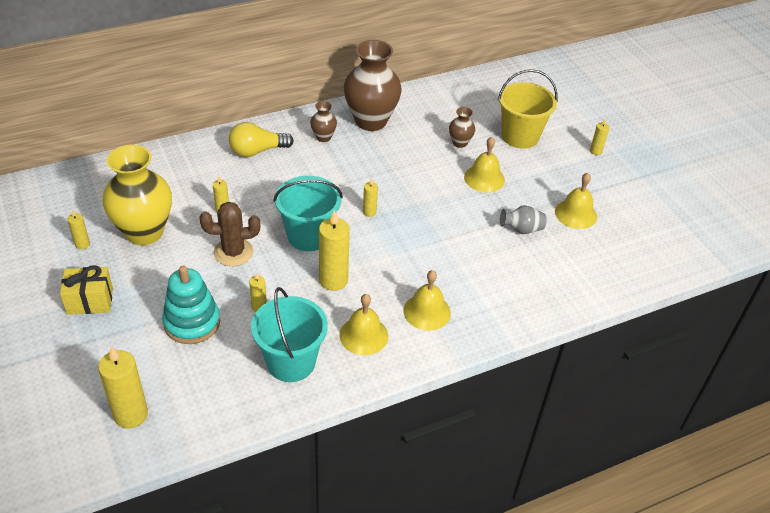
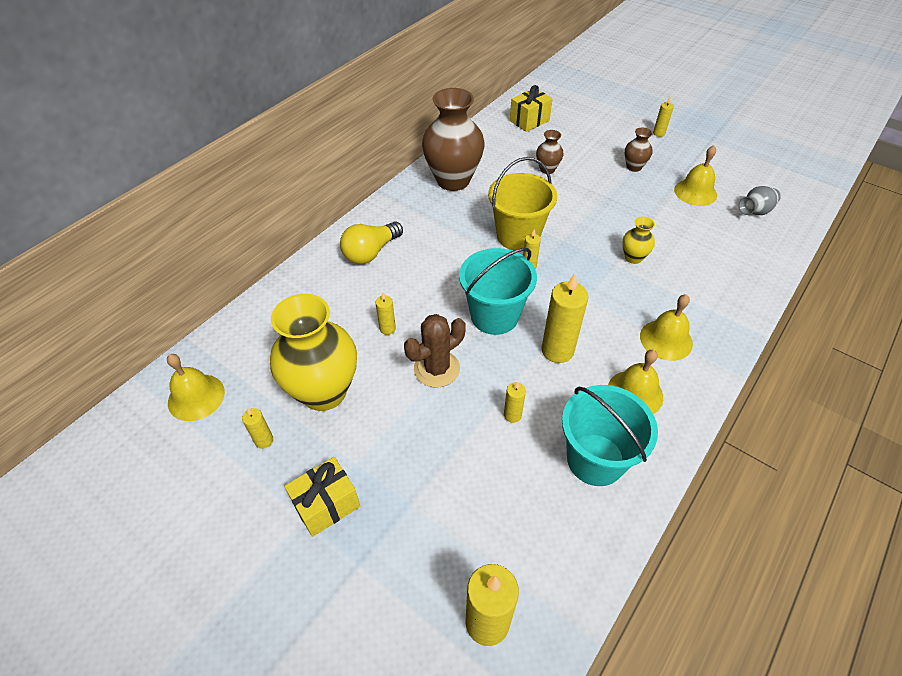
camera: 25 degrees left, 5 degrees up
turquoise stacking toy [162,266,220,344] -> none
brown vase [310,101,337,142] -> brown vase moved to [625,127,653,172]
yellow bell [464,137,505,193] -> yellow bell moved to [167,354,225,421]
yellow bucket [498,69,558,149] -> yellow bucket moved to [488,157,557,250]
grey vase [500,205,547,234] -> grey vase moved to [738,186,781,215]
none -> yellow gift [510,85,553,132]
none -> yellow vase [622,216,655,264]

